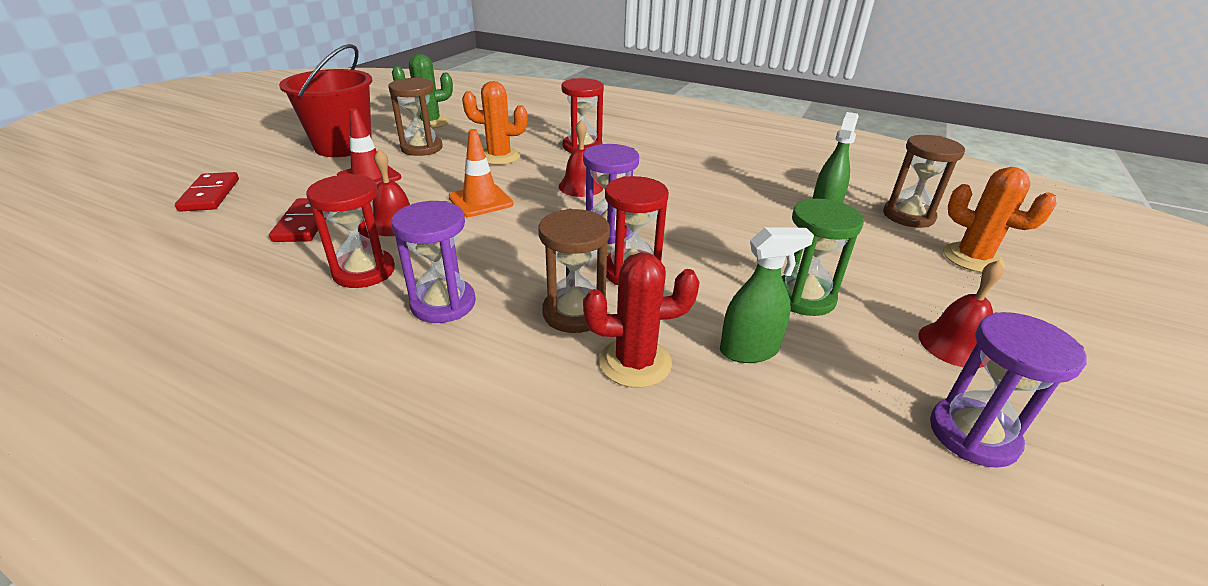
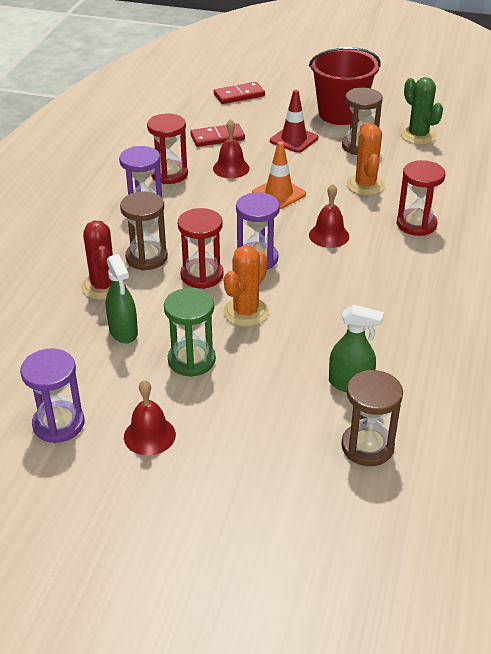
camera: 80 degrees right, 5 degrees up
orange cactus [943,167,1057,273] -> orange cactus moved to [223,245,269,327]

